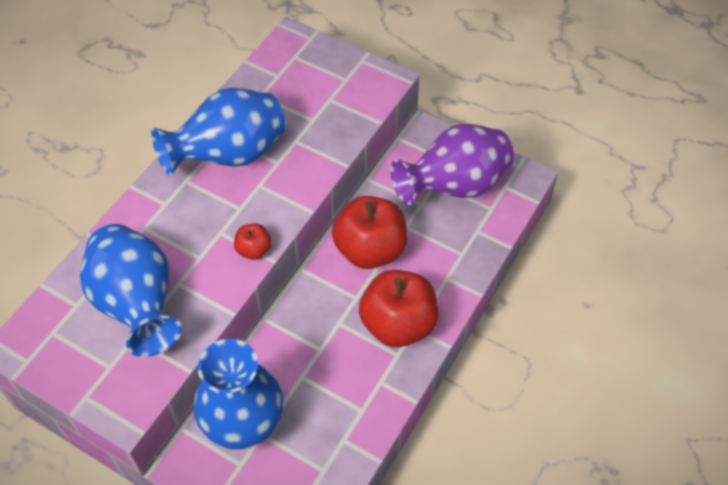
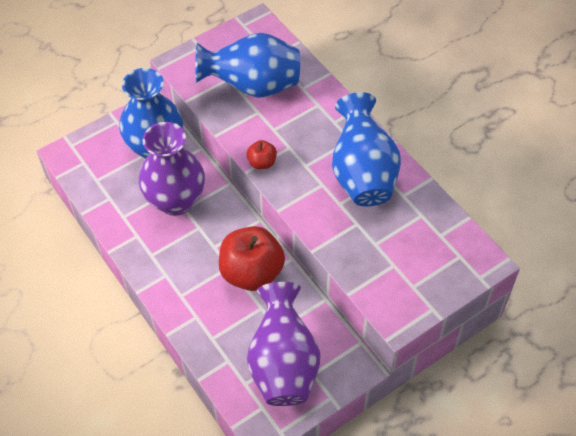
camera: 115 degrees right, 0 degrees up
red apple [359,270,438,347] -> none
none -> purple vase [139,122,205,216]

